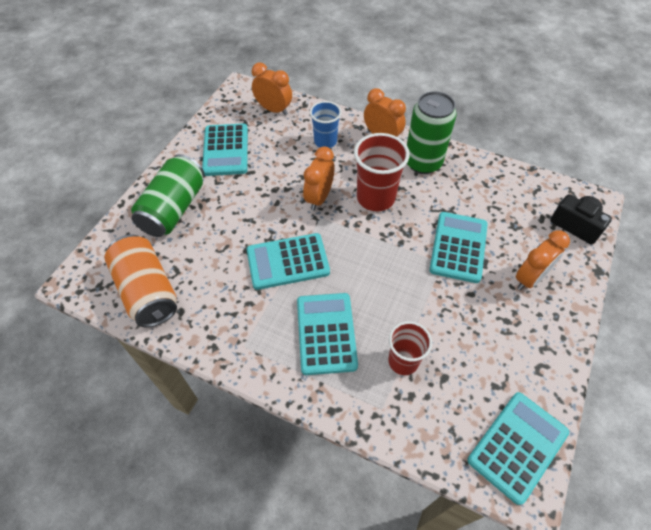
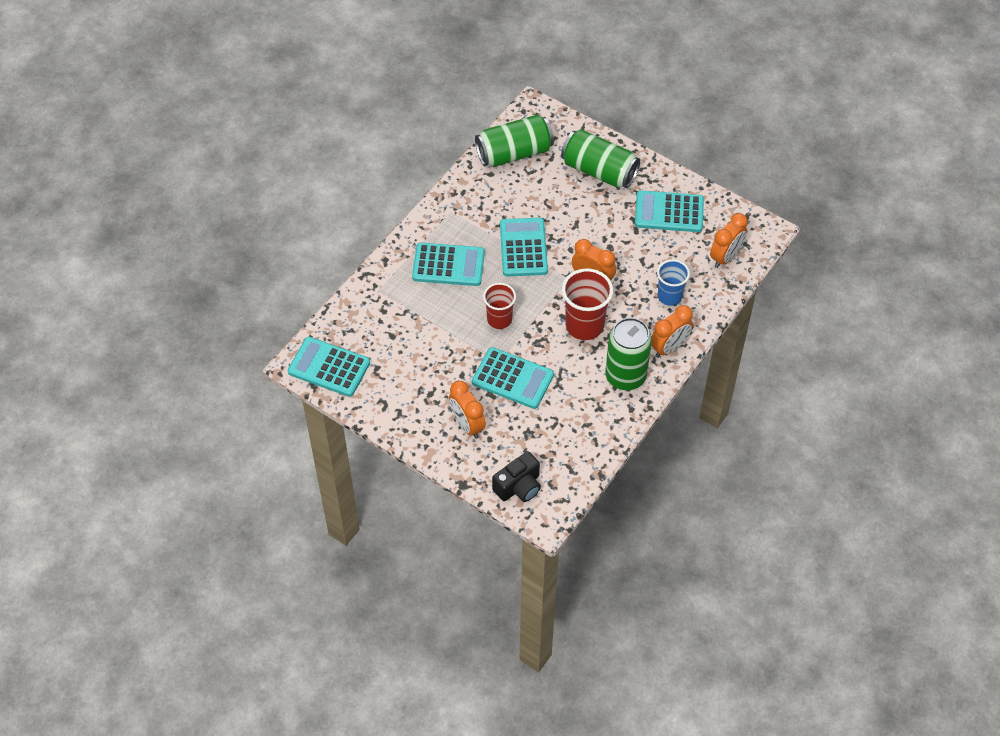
camera: 100 degrees right, 0 degrees up
orange can [104,234,177,327] -> green can [475,114,554,167]
red cup [388,321,432,375] -> red cup moved to [483,283,516,329]
turquoise calculator [467,392,569,505] -> turquoise calculator turned 150 degrees clockwise [288,337,370,397]

